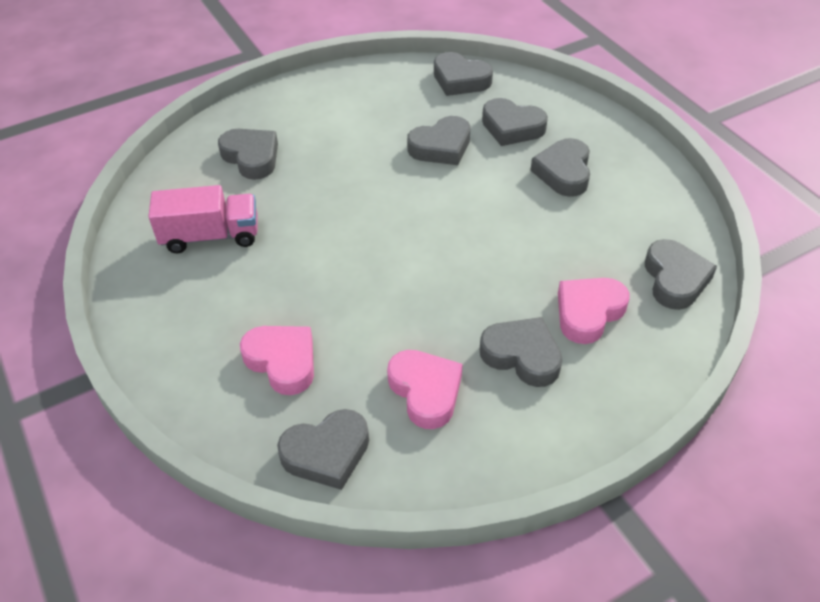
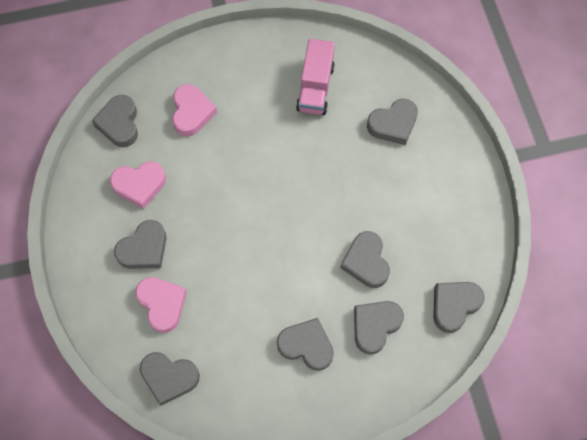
camera: 105 degrees right, 20 degrees up
pink heart [240,326,314,395] -> pink heart turned 60 degrees counterclockwise [172,84,217,137]

